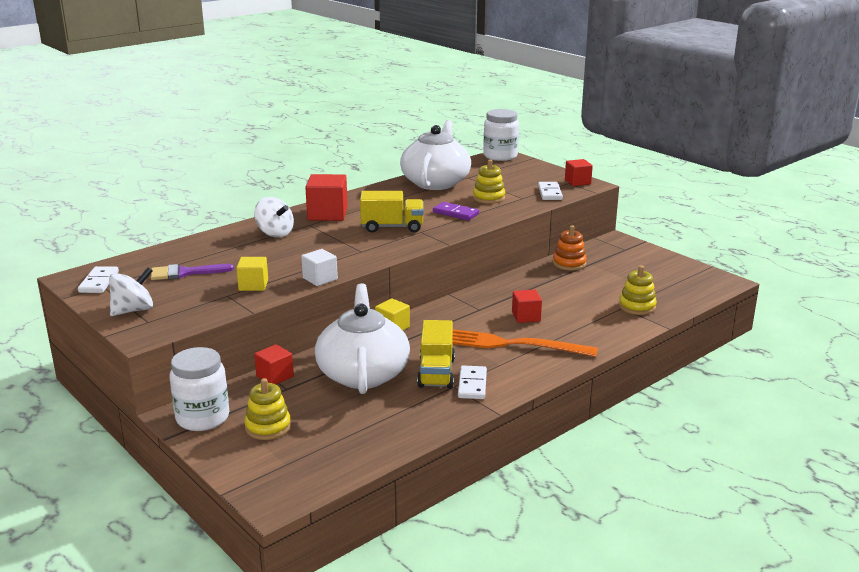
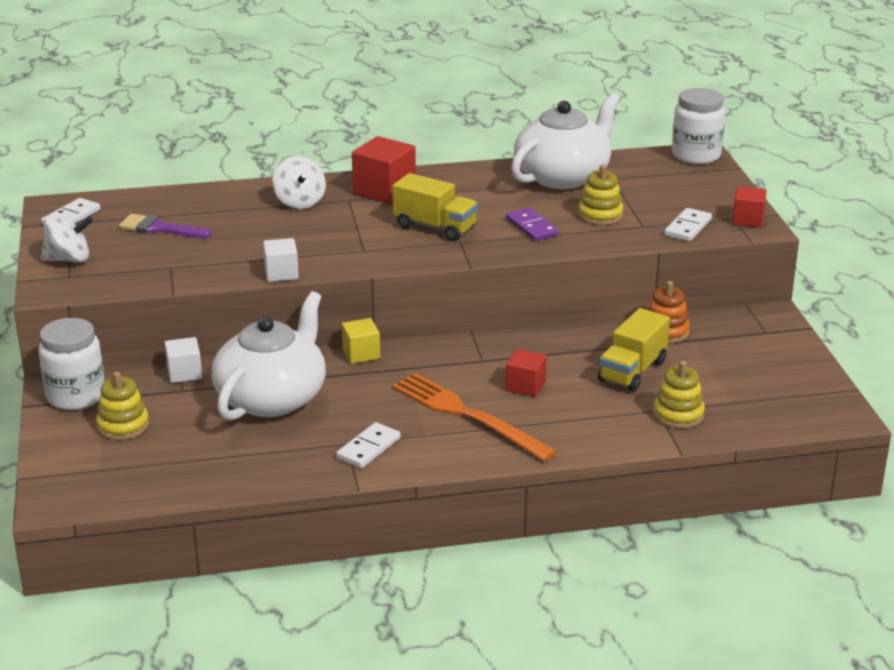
camera: 30 degrees right, 5 degrees up
yellow cube [236,257,268,291] -> none
red cube [254,344,294,385] -> white cube [164,337,202,383]
yellow truck [417,320,455,388] -> yellow truck moved to [598,308,670,392]

